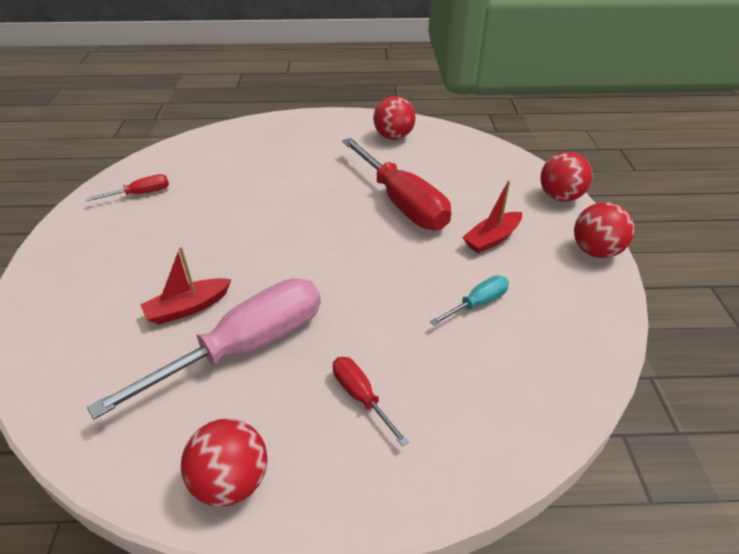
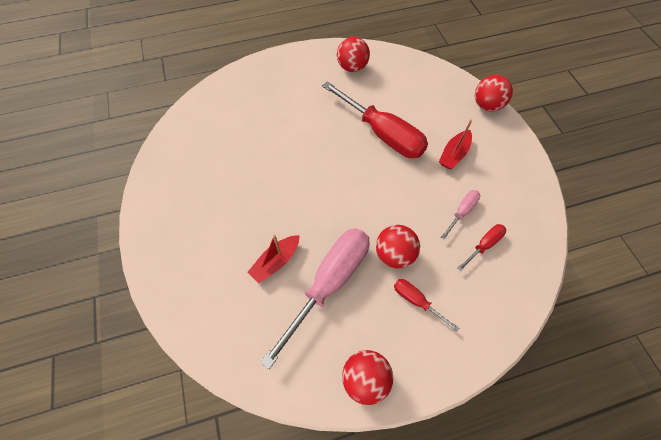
camera: 15 degrees left, 20 degrees up
red screwdriver [85,174,169,201] -> red screwdriver moved to [457,224,506,271]
turquoise screwdriver [430,276,509,326] -> pink screwdriver [441,190,480,240]
red ball [574,202,634,258] -> red ball moved to [376,225,420,269]

